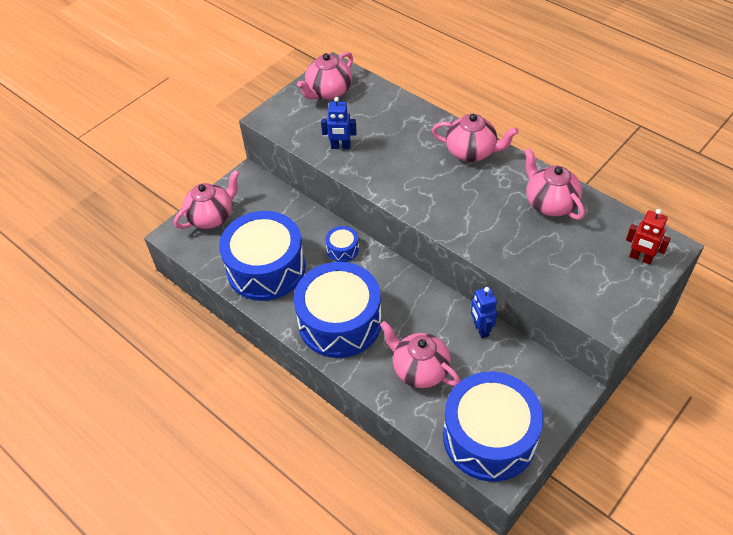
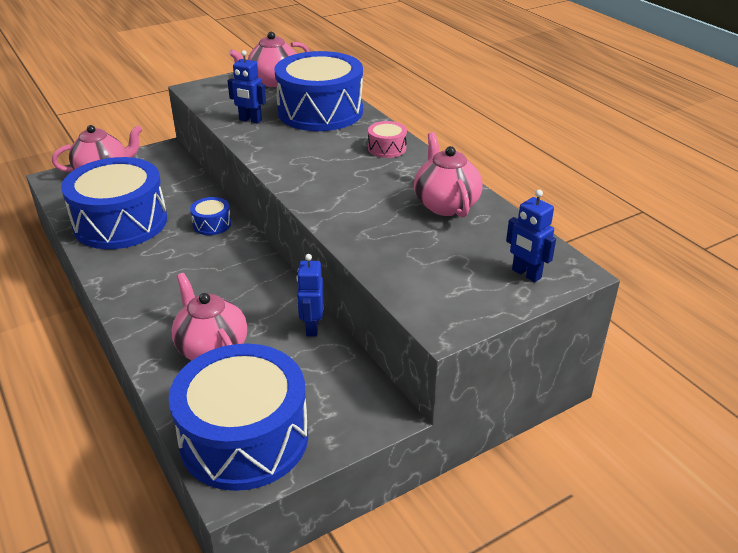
camera: 15 degrees right, 15 degrees down
blue drum [294,262,382,358] -> blue drum moved to [274,51,363,131]
pink teapot [432,114,519,162] -> pink drum [368,121,407,158]
red robot [626,209,671,265] -> blue robot [506,190,556,282]

